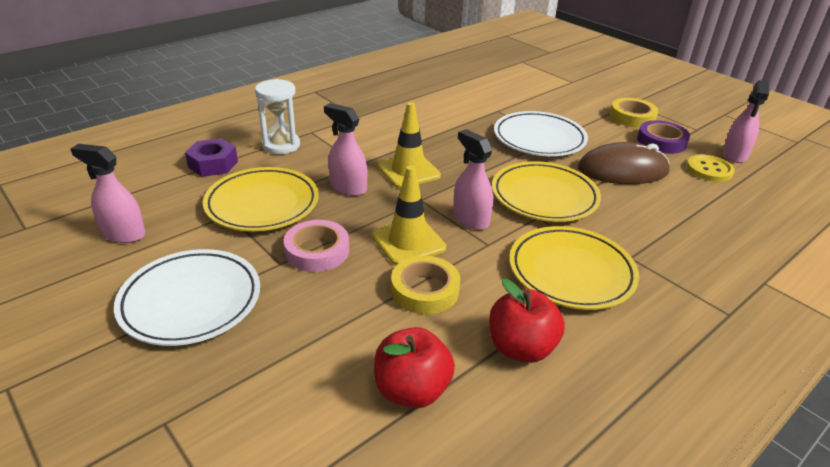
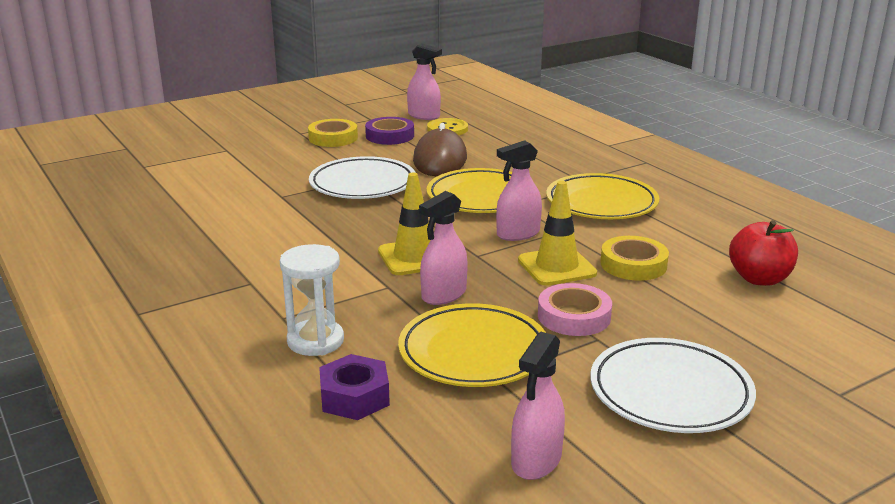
camera: 80 degrees left, 10 degrees down
red apple [489,279,565,363] -> none

